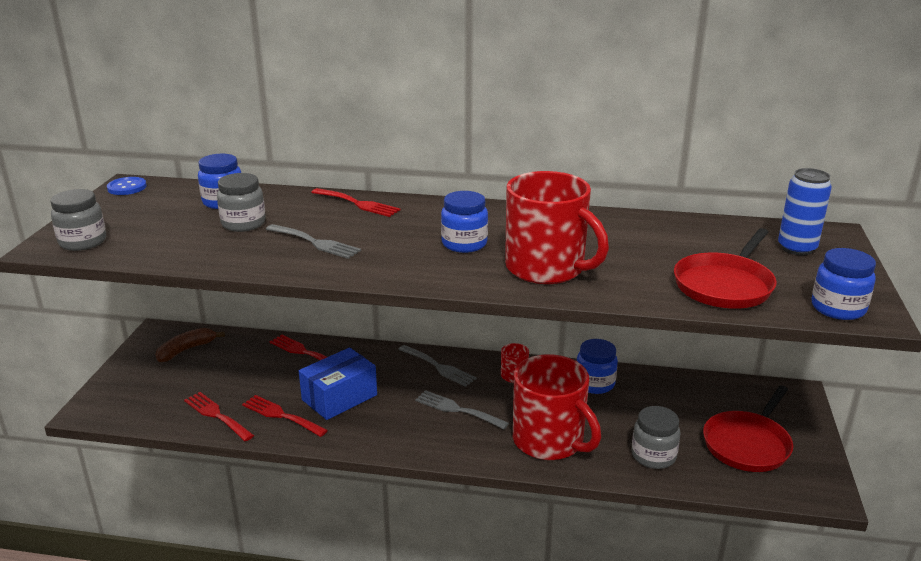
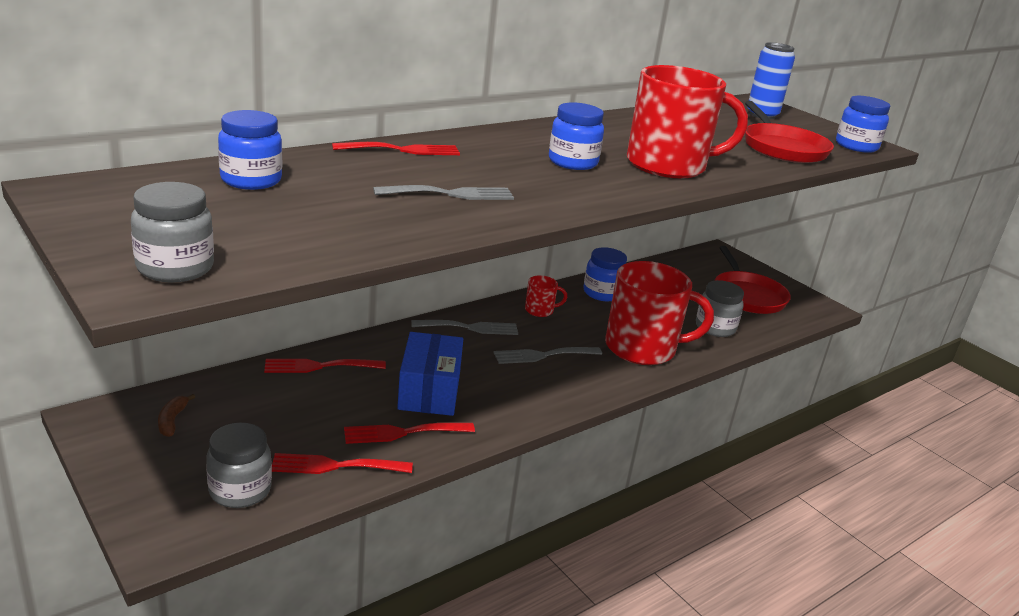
camera: 50 degrees left, 0 degrees up
blue button [107,177,147,195] -> none
brown banana [155,328,225,362] -> brown banana [158,394,195,437], size x0.63
grey jar [217,173,266,232] -> grey jar moved to [206,423,272,508]

